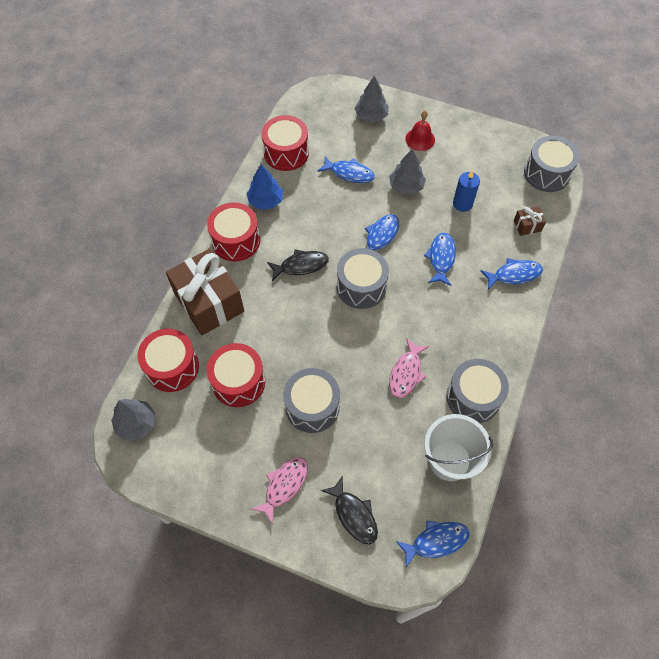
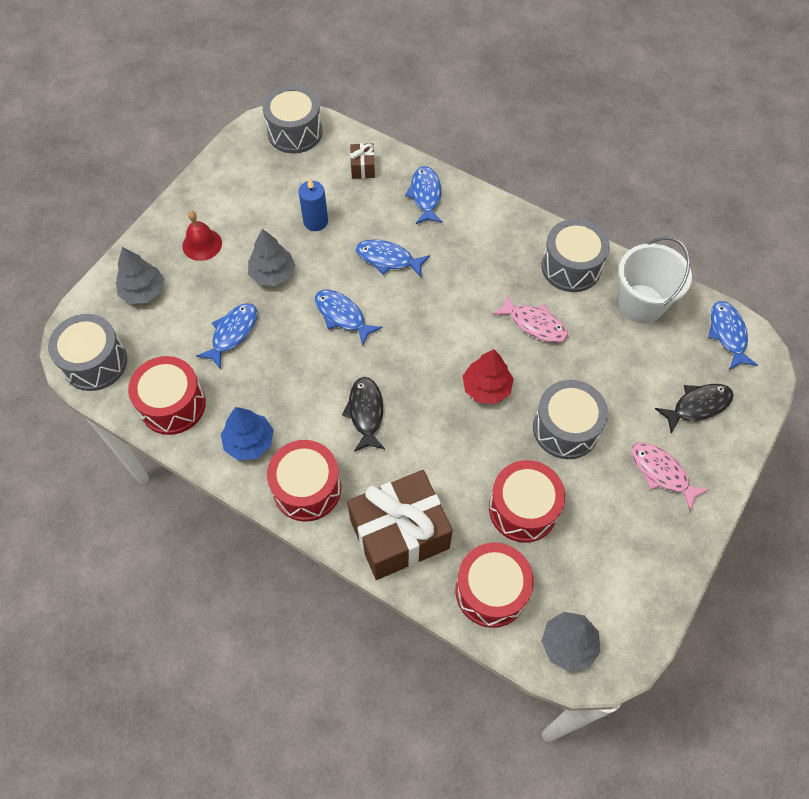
camera: 80 degrees left, 0 degrees up
grey drum [337,248,389,309] -> grey drum moved to [48,314,127,391]
none -> red tree [463,349,514,404]

